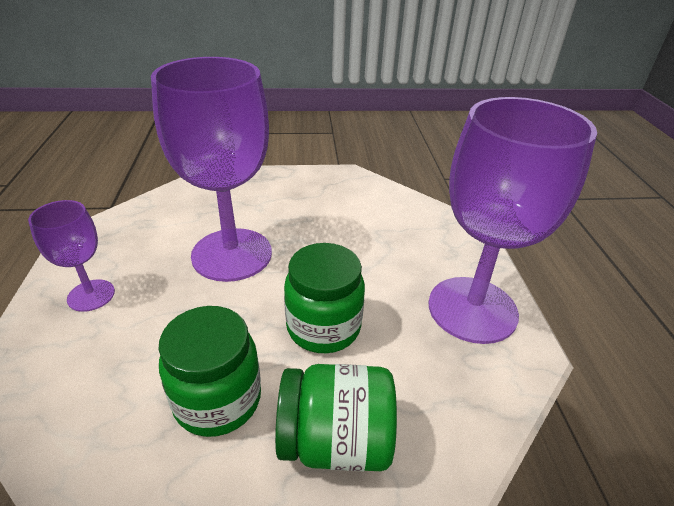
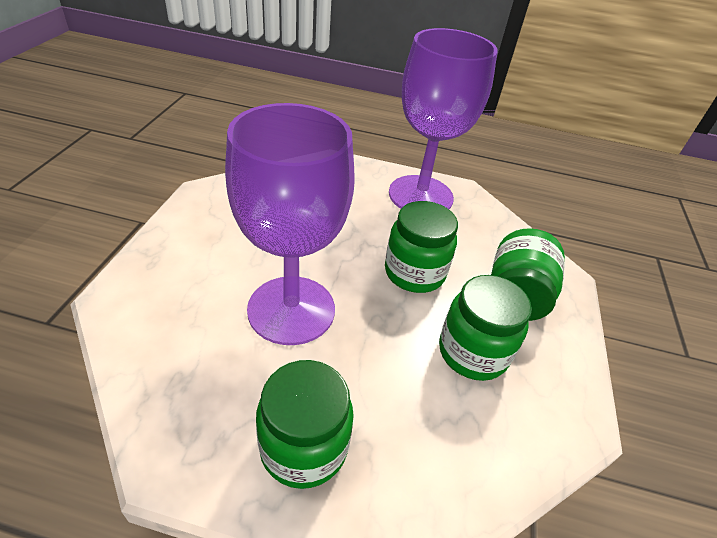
camera: 75 degrees left, 5 degrees up
purple goblet [28,200,115,312] -> green jar [256,360,354,489]

